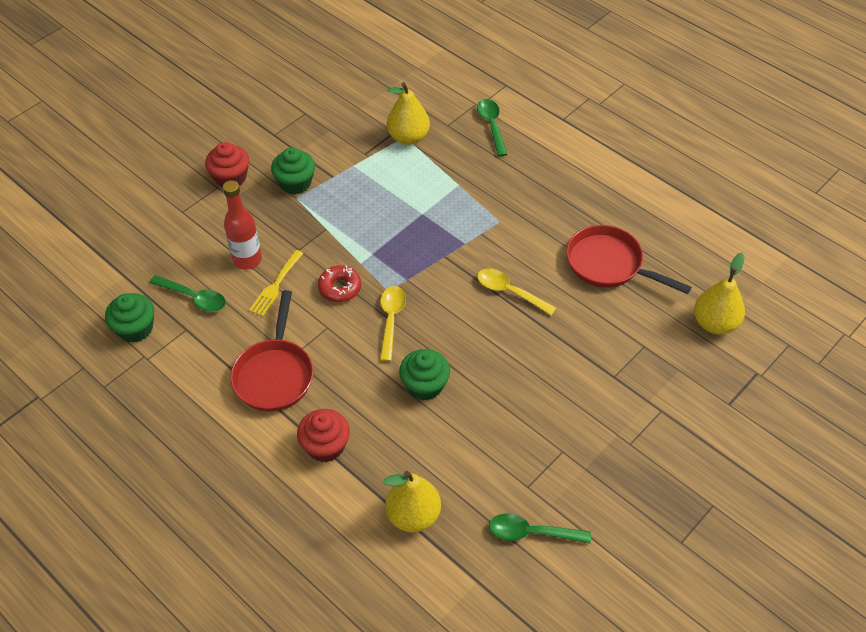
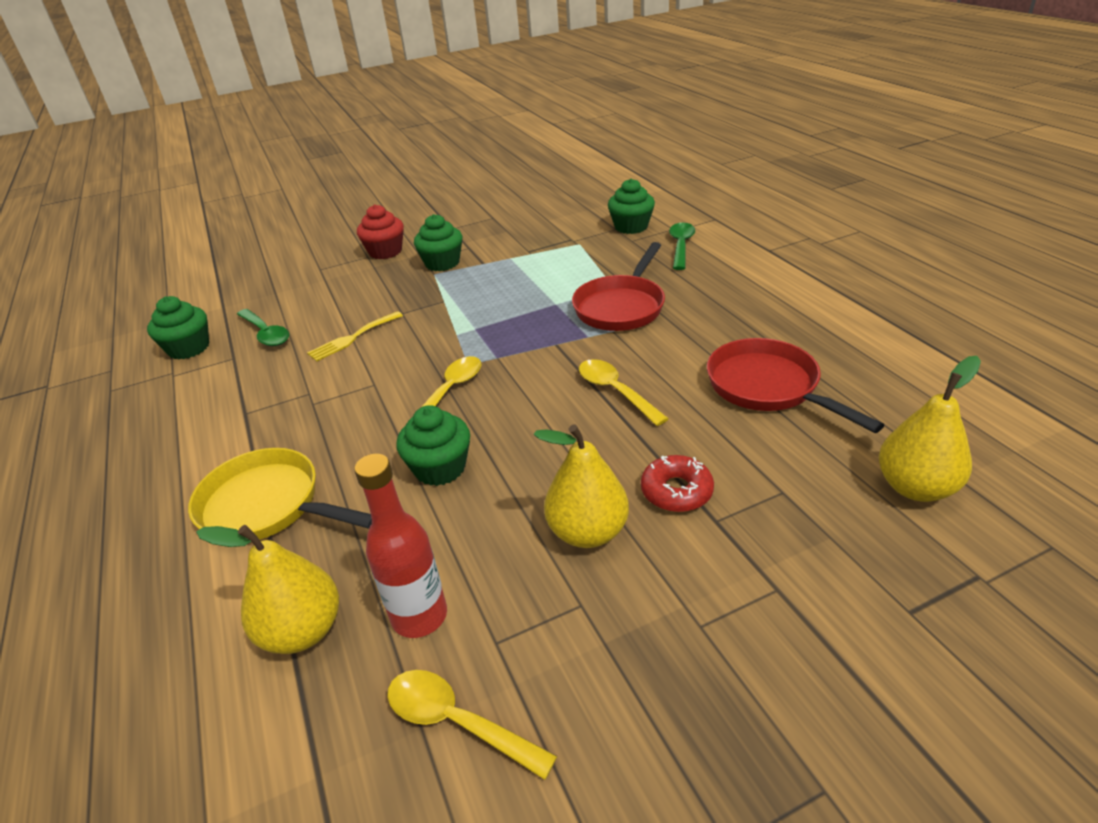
camera: 25 degrees right, 15 degrees down
red bottle [223,180,262,270] -> red bottle moved to [354,453,447,638]
red pan [230,290,313,412] -> red pan moved to [572,242,665,331]
red cupcake [297,409,350,462] -> yellow pan [188,448,372,542]
red donut [318,265,361,302] -> red donut moved to [641,455,714,512]
yellow pear [387,82,430,145] -> yellow pear moved to [534,424,629,548]
green spoon [489,514,591,544] -> yellow spoon [387,670,557,780]
none -> green cupcake [608,179,655,234]

